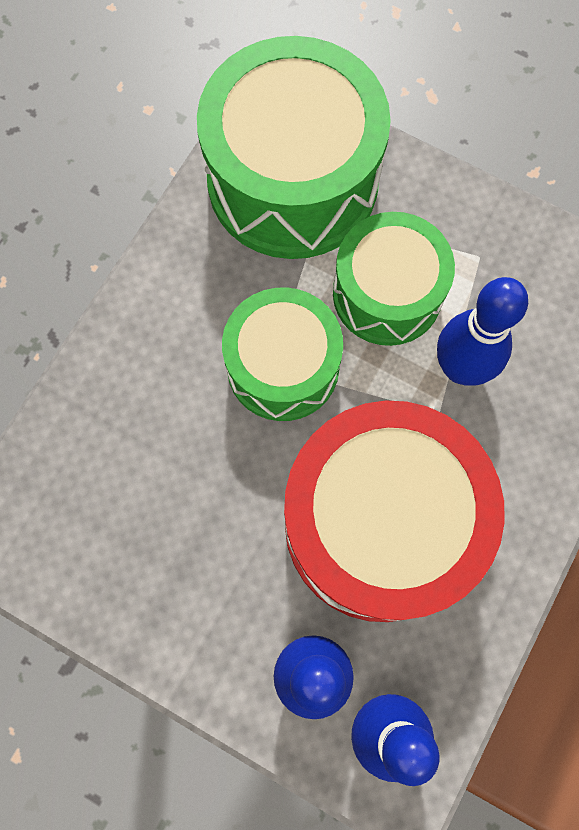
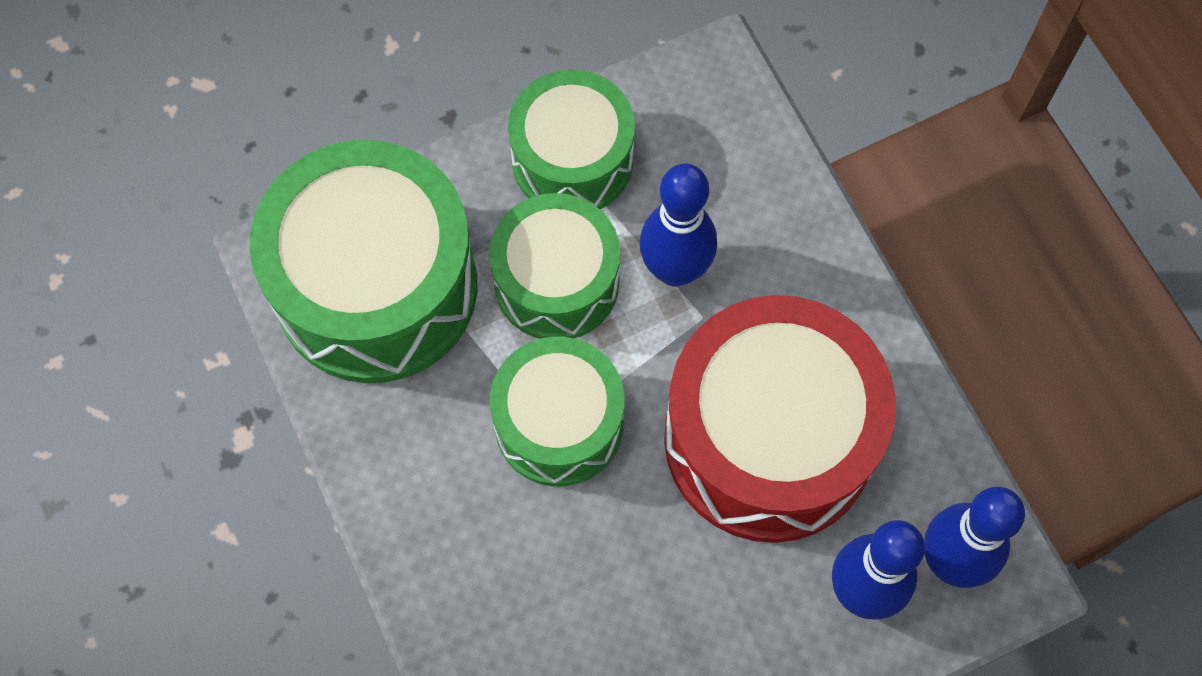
camera: 55 degrees left, 5 degrees down
none -> green drum [508,70,635,209]

